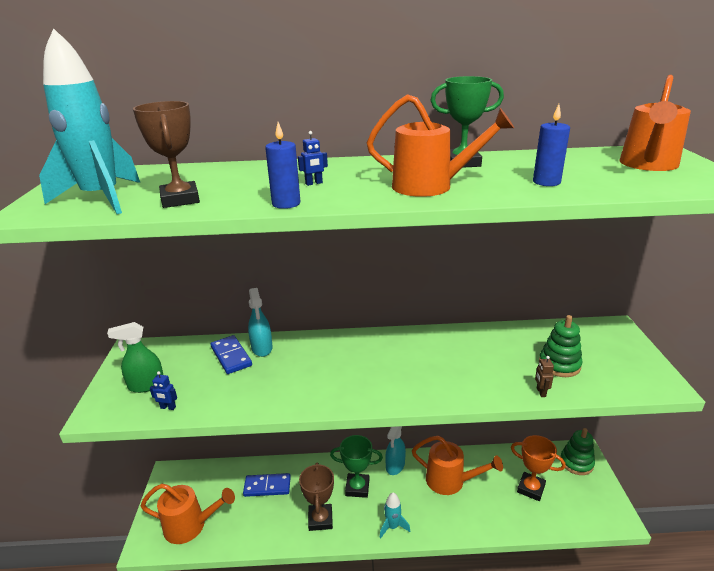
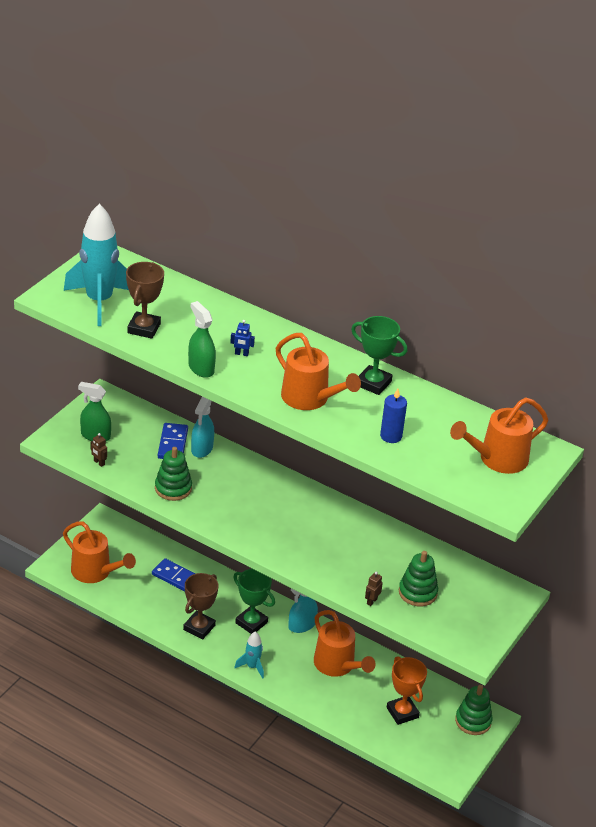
camera: 30 degrees right, 10 degrees up
blue robot [150,371,177,410] -> brown robot [91,433,107,467]
blue candle [265,122,300,209] -> green spray bottle [188,301,216,378]
none -> green stacking toy [155,447,192,501]

